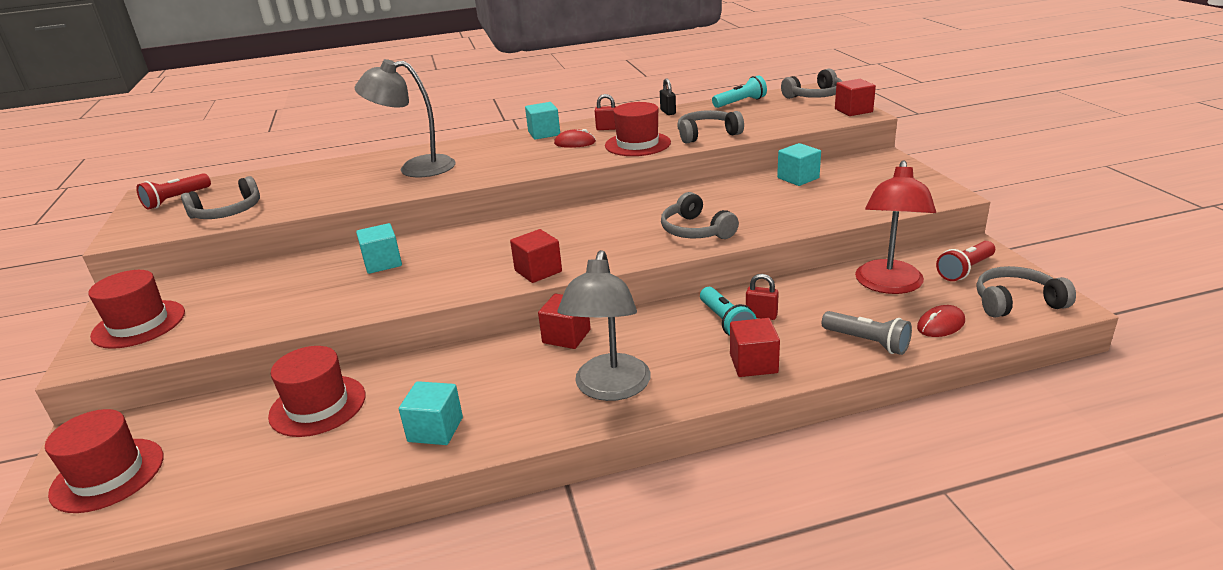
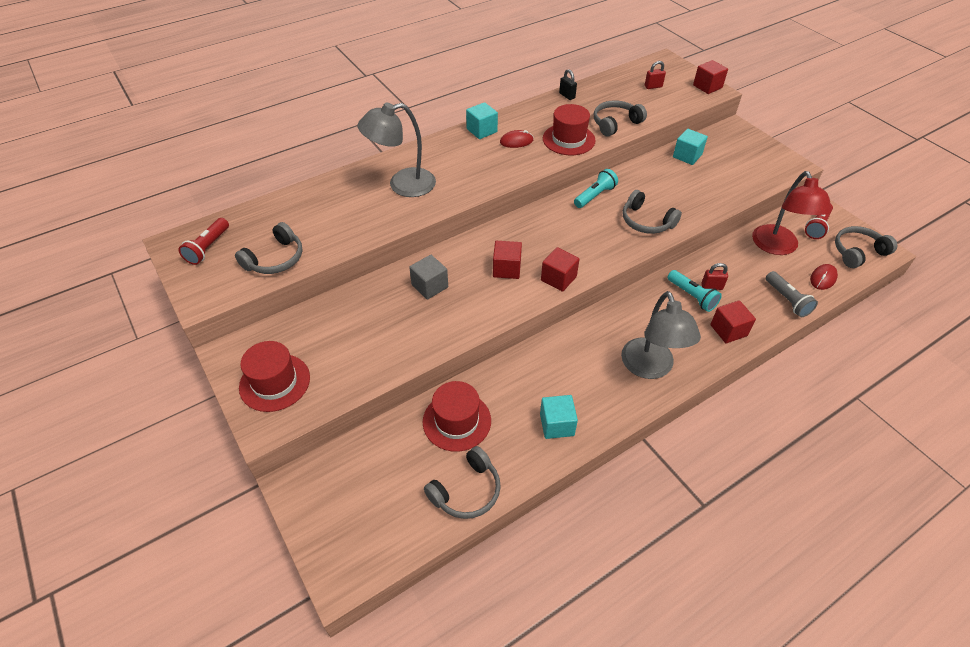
camera: 20 degrees left, 20 degrees up
red hat [45,409,163,513] -> none
turquoise cube [356,223,402,274] -> grey cube [409,255,448,300]
red cube [538,294,591,349] -> red cube moved to [493,241,522,279]
red padlock [595,94,617,130] -> red padlock moved to [645,61,666,89]
turquoise flashlight [712,75,767,108] -> turquoise flashlight moved to [574,169,618,208]
grey headphones [781,69,842,99] -> grey headphones moved to [424,446,501,519]
grey flashlight [822,311,912,355] -> grey flashlight turned 45 degrees clockwise [766,271,818,317]

